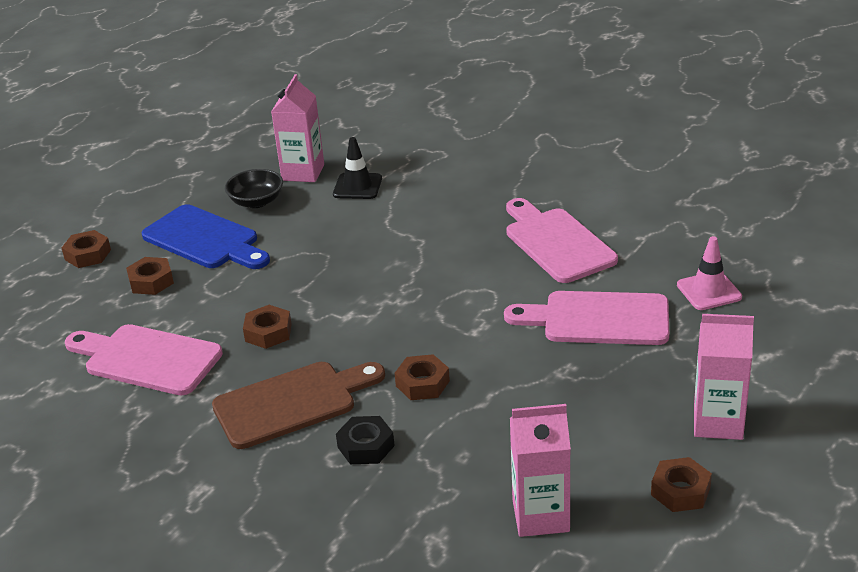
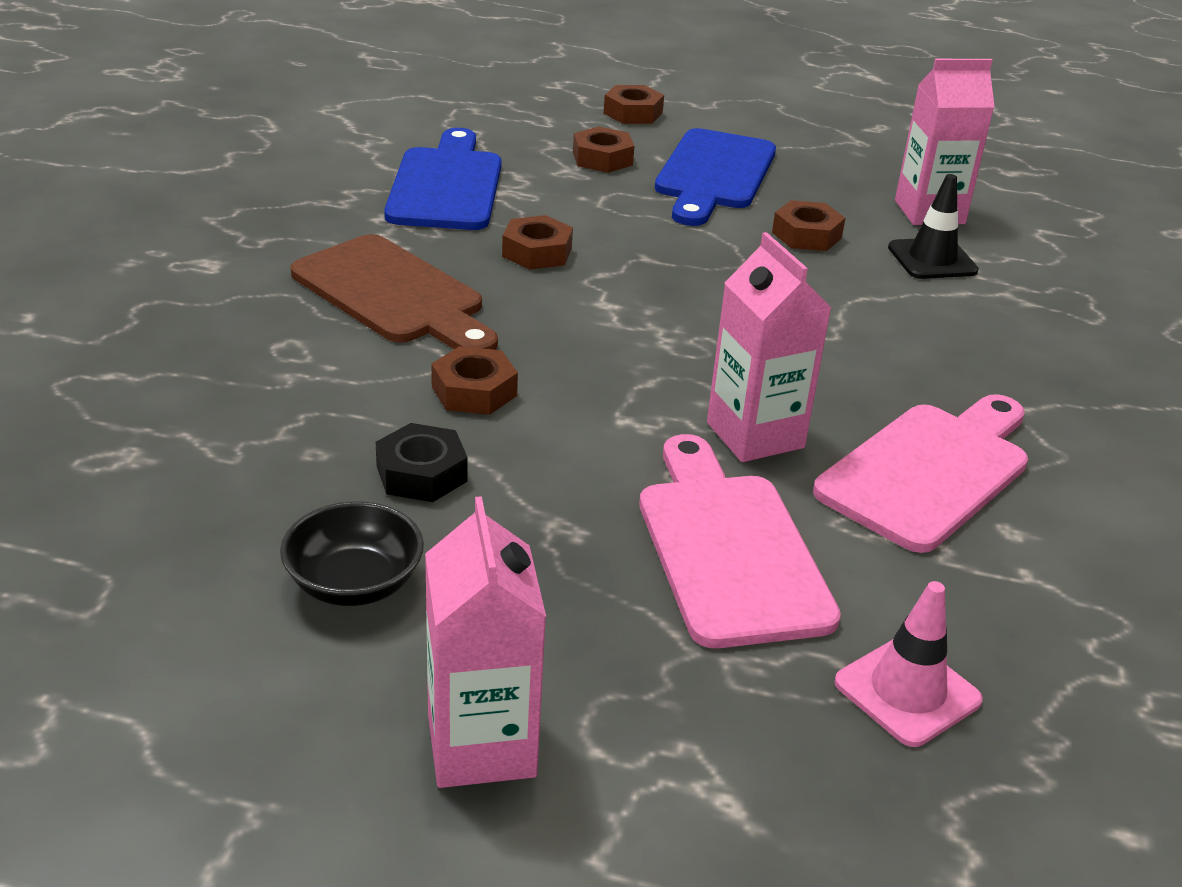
camera: 65 degrees right, 0 degrees up
pink cutting board [65,324,223,395] -> blue cutting board [384,128,502,230]
black bowl [225,169,283,208] -> black bowl moved to [280,501,424,606]
black nut [336,416,395,464] -> black nut moved to [376,423,468,502]
pink carton [510,404,571,537] -> pink carton moved to [707,232,832,462]
brown nut [651,457,712,512] -> brown nut moved to [772,200,845,251]

